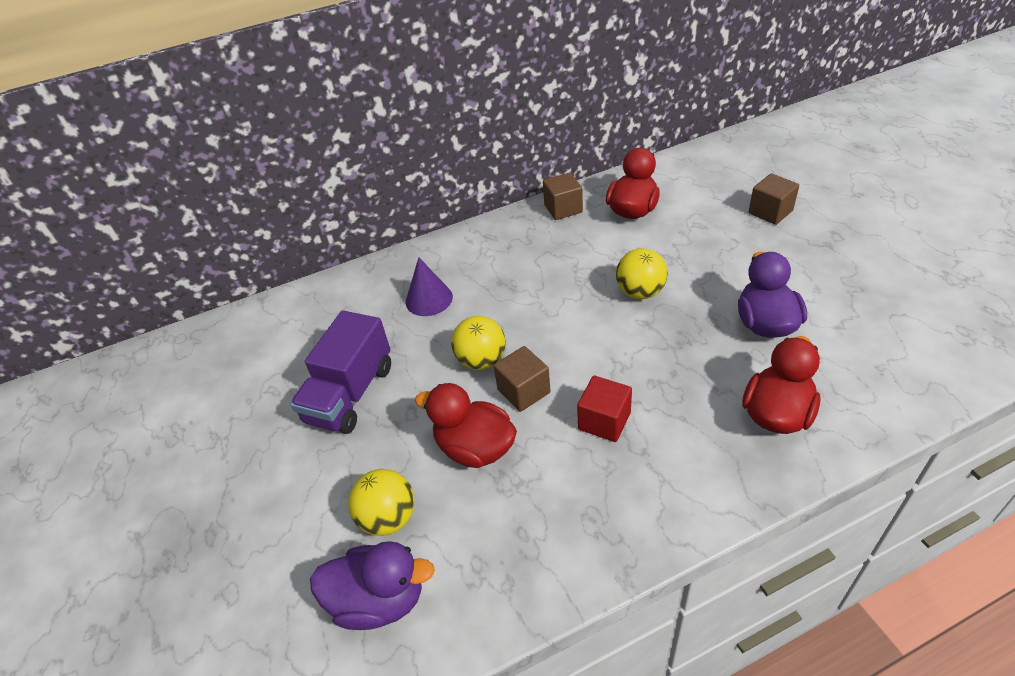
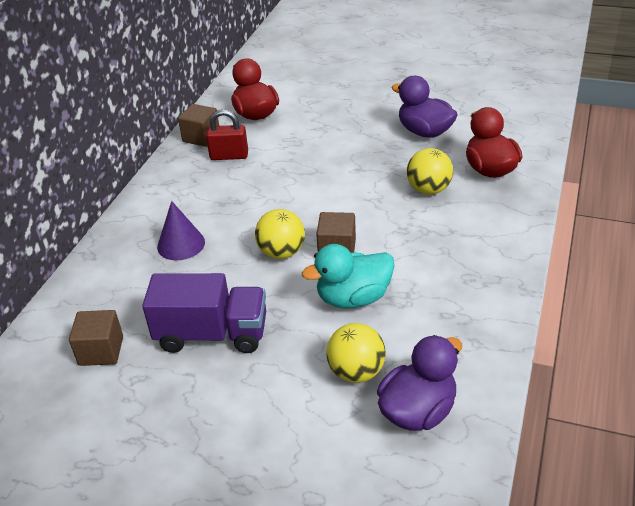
camera: 50 degrees left, 5 degrees down
purple truck [290,310,391,434] -> purple truck turned 60 degrees counterclockwise [142,273,266,353]
red duck [415,383,517,468] -> turquoise duck [302,244,395,309]
red cube [577,376,632,442] -> none
yellow ball [616,248,668,299] -> yellow ball moved to [407,148,453,195]
brown cube [749,173,799,225] -> brown cube moved to [69,310,123,366]
none -> red padlock [206,109,248,160]

